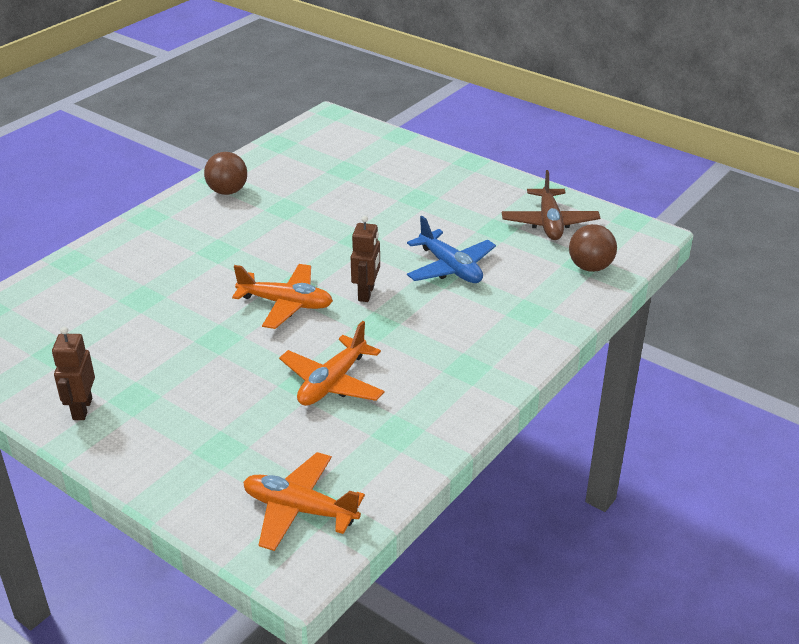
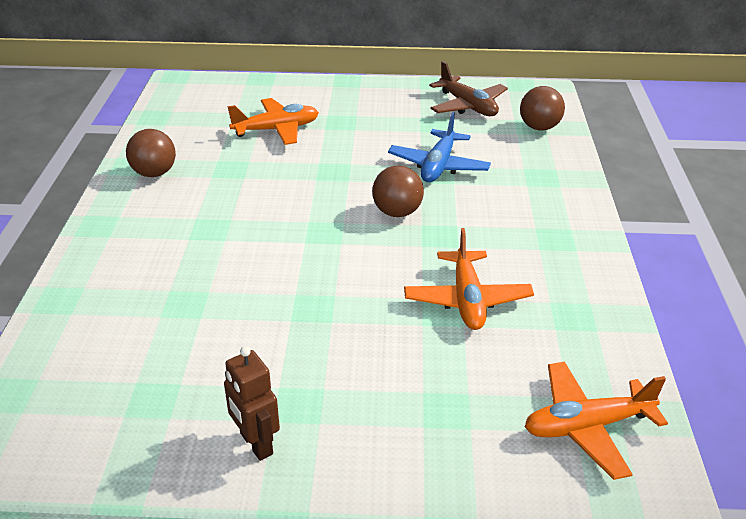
camera: 35 degrees left, 0 degrees up
orange plane [232,264,333,329] -> orange plane moved to [227,98,319,145]
brown robot [351,216,380,302] -> brown ball [372,165,424,217]
blue plane [407,216,496,283] -> blue plane turned 90 degrees clockwise [388,112,491,182]

